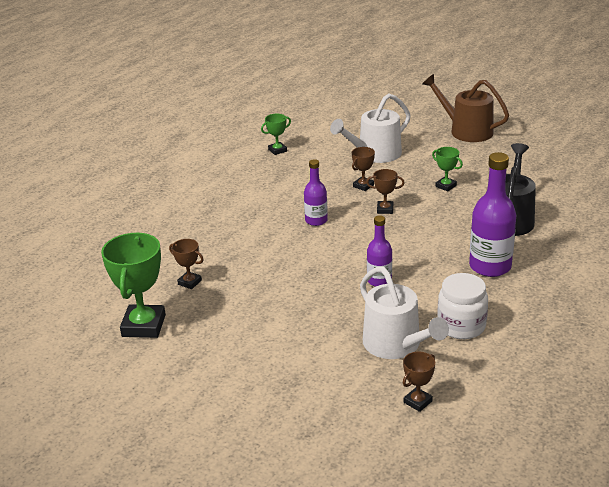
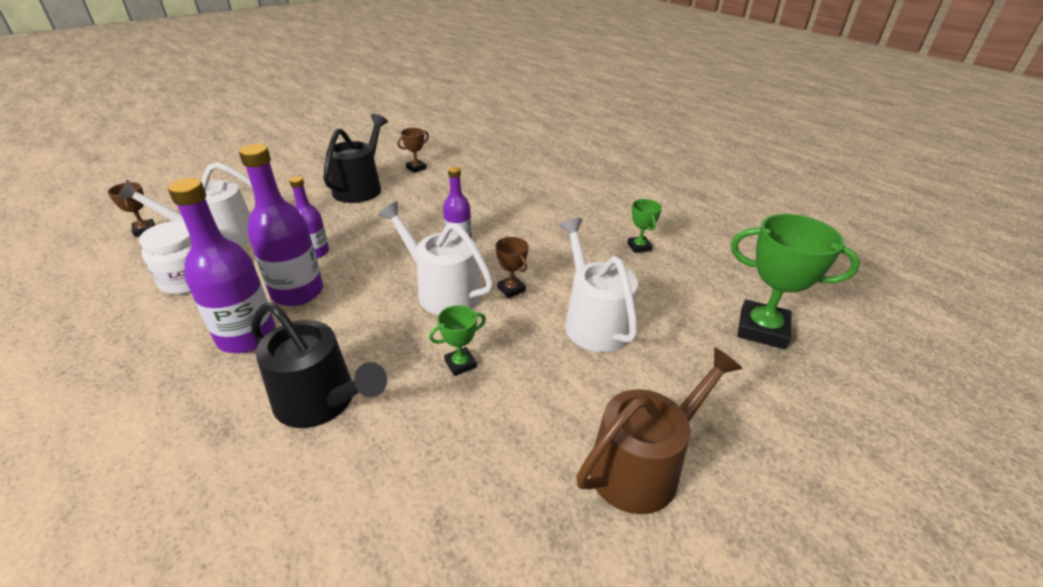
camera: 105 degrees right, 5 degrees up
green trophy [101,233,166,338] -> green trophy moved to [731,214,860,349]
brown trophy [366,169,404,214] -> white watering can [378,202,494,315]
none -> purple bottle [239,144,323,306]
none -> black watering can [323,114,388,203]

